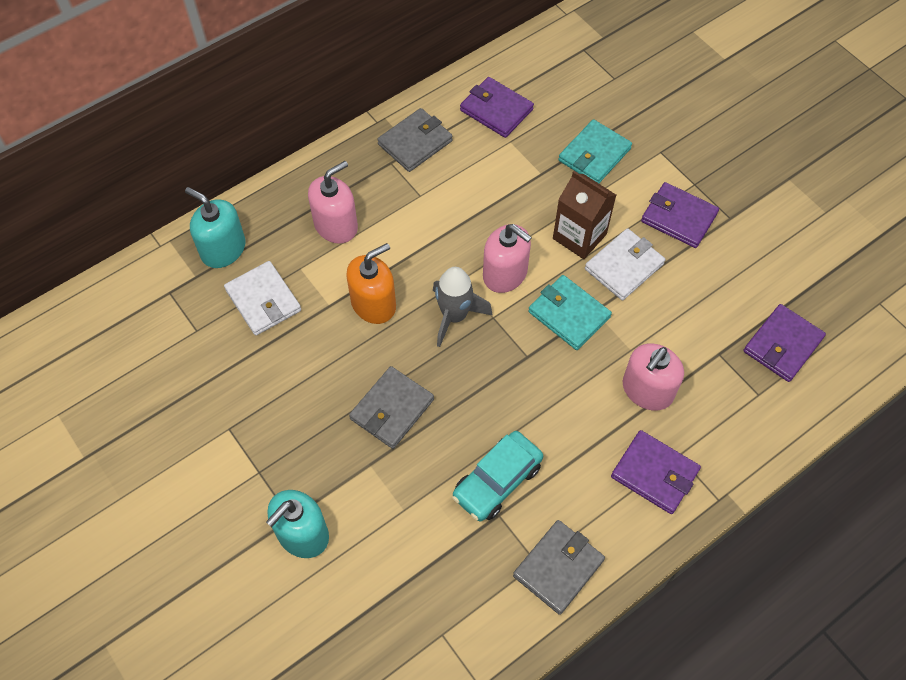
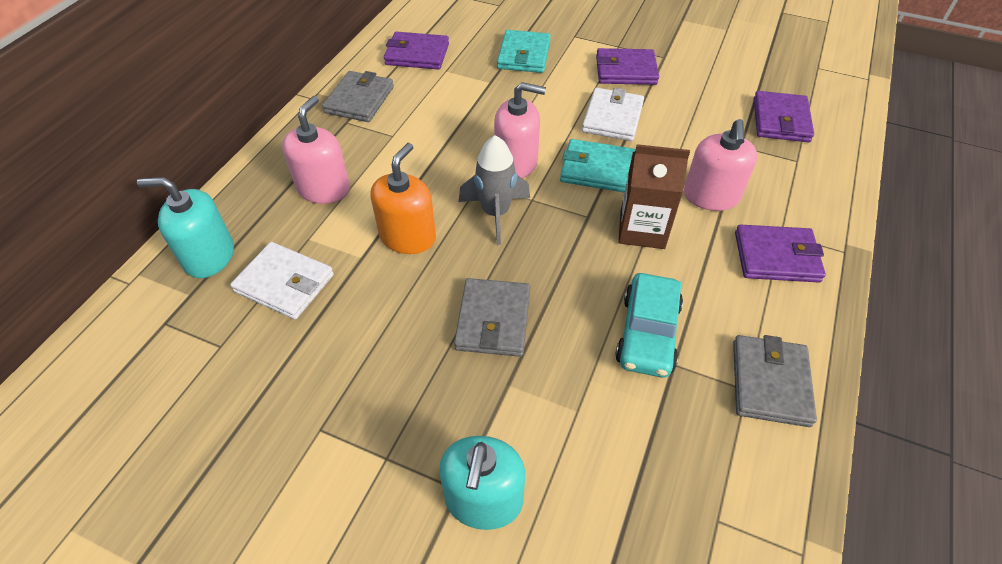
camera: 30 degrees left, 10 degrees down
brown carton [553,171,616,259] -> brown carton moved to [618,144,690,249]

